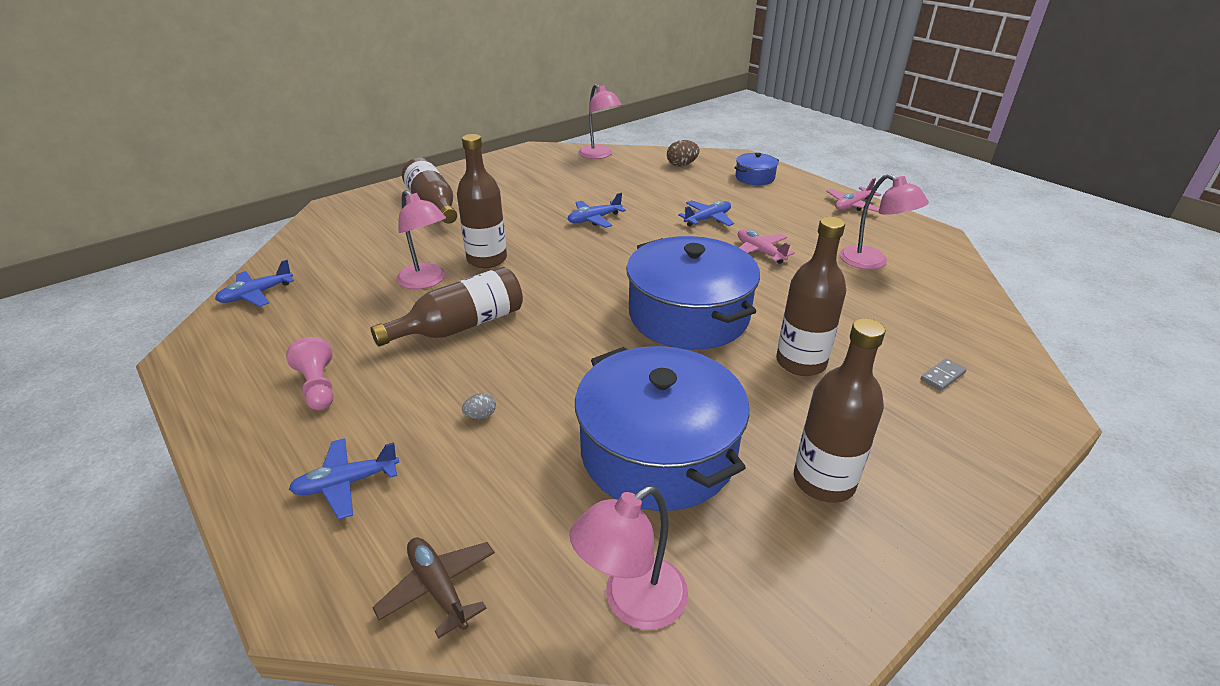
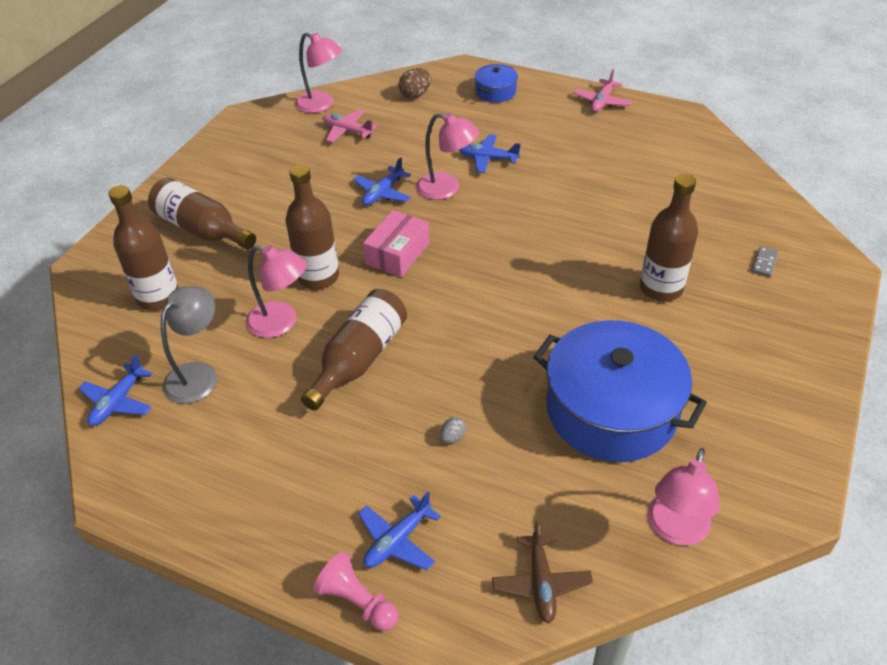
camera: 25 degrees left, 10 degrees up
pink pawn [286,337,333,410] -> pink pawn moved to [313,552,398,631]
brown plane [372,537,495,639] -> brown plane turned 120 degrees counterclockwise [492,522,593,623]
blue pot [626,236,760,350] -> none
blue plane [678,200,734,226] -> blue plane turned 105 degrees counterclockwise [459,134,521,173]
pink plane [738,229,795,264] -> pink plane moved to [323,109,377,143]
brown bottle [794,318,885,503] -> brown bottle moved to [109,185,179,311]
pink lamp [840,174,929,270] -> pink lamp moved to [416,113,479,200]
none -> grey lamp [161,286,217,404]
none -> pink box [363,210,429,277]

